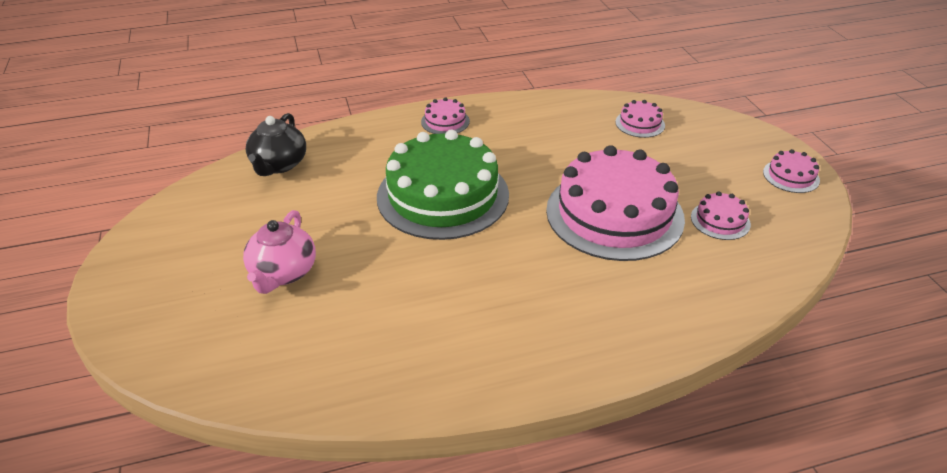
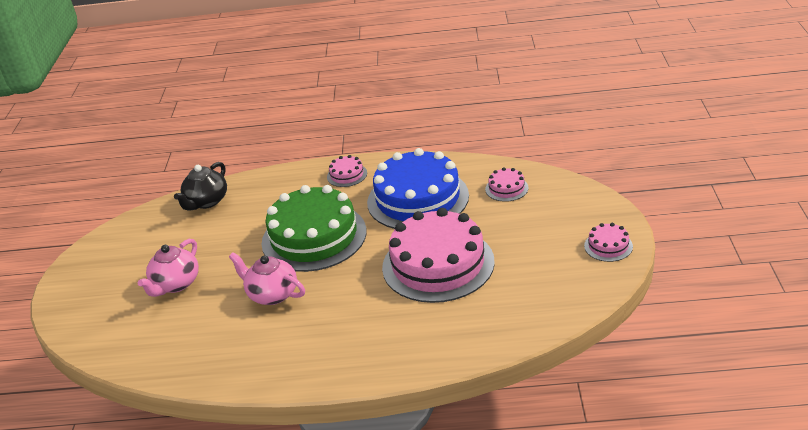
camera: 20 degrees right, 5 degrees down
pink cake [691,191,751,240] -> none
none -> pink teapot [229,252,305,305]
none -> blue cake [367,148,469,229]

